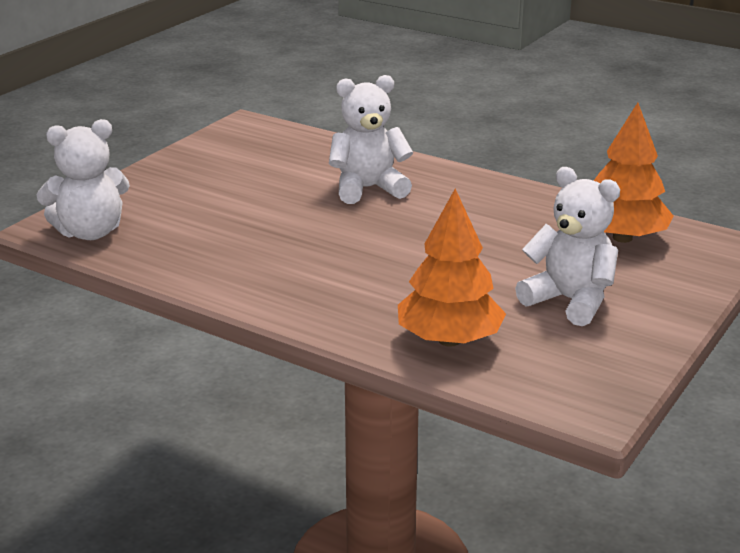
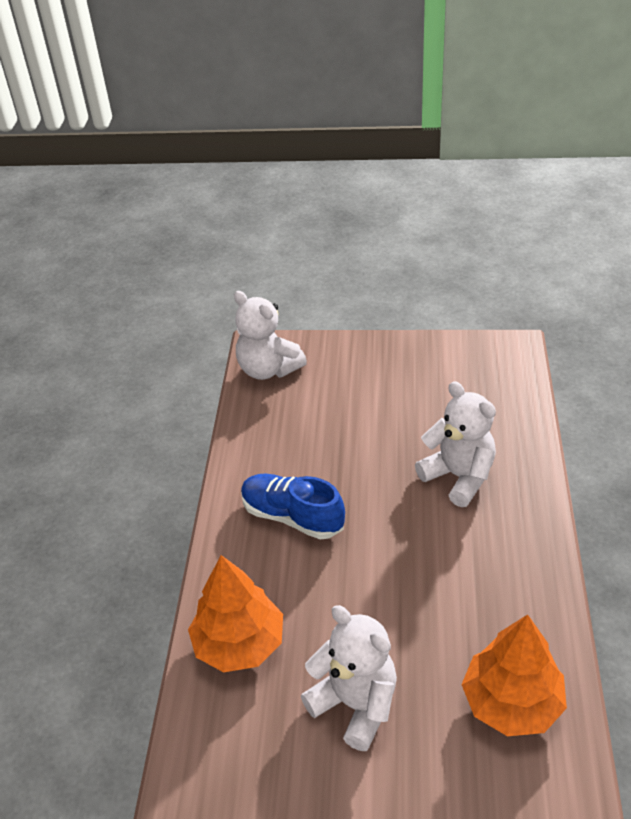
camera: 65 degrees right, 15 degrees up
white teddy bear [515,167,620,326] -> white teddy bear turned 60 degrees counterclockwise [301,605,397,751]
none -> blue shoe [241,474,345,540]

